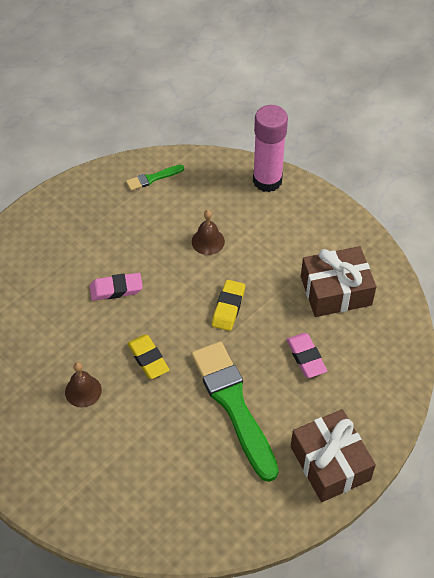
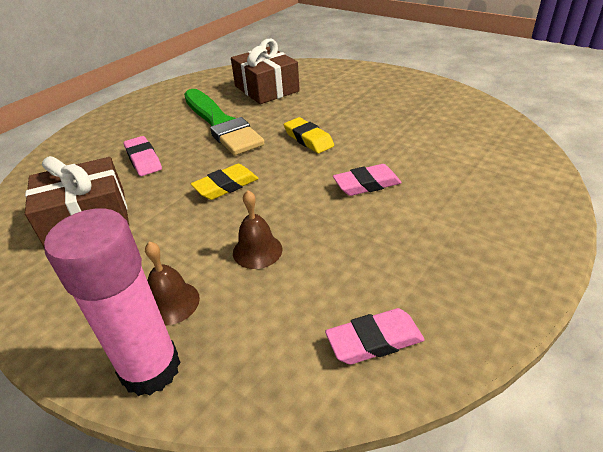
camera: 175 degrees right, 15 degrees down
brown bell [65,362,102,407] -> brown bell moved to [145,241,200,326]
green brush [126,165,184,191] -> pink eraser [325,308,425,364]
yellow eraser [212,280,245,331] -> yellow eraser turned 45 degrees clockwise [191,164,259,200]
brown gift [291,409,376,502] -> brown gift moved to [231,39,300,104]

